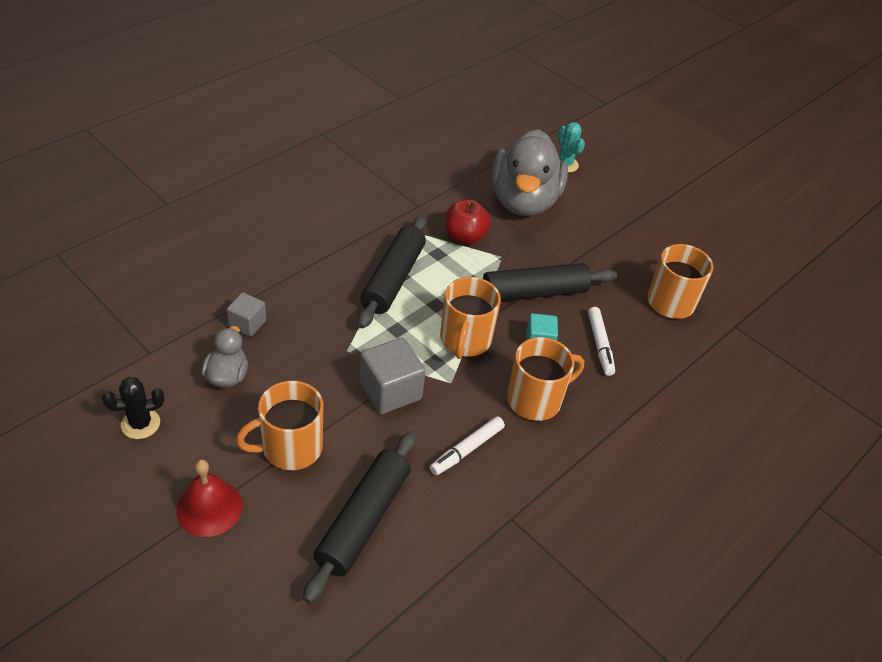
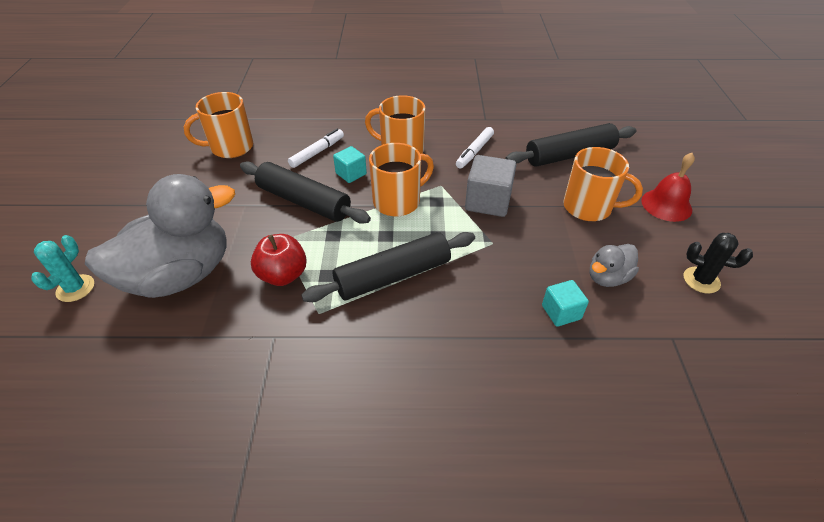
camera: 130 degrees left, 0 degrees up
grey cube [227,292,266,337] -> turquoise cube [542,280,589,327]
white marker [430,416,505,475] -> white marker turned 120 degrees clockwise [456,127,494,169]

